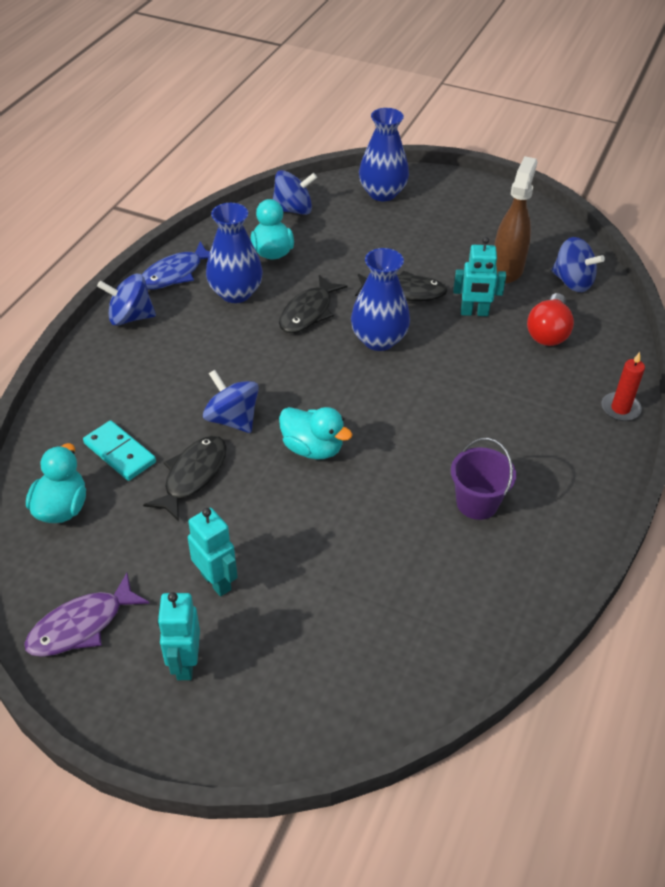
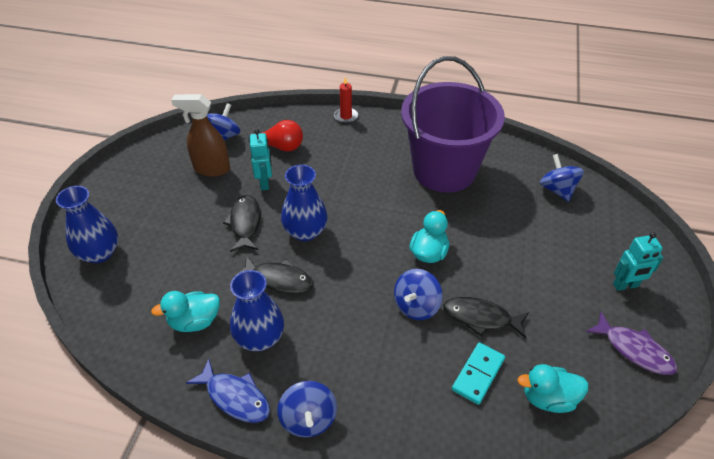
camera: 100 degrees left, 0 degrees up
turquoise robot [188,508,238,597] -> none
blue spinning top [273,170,317,215] -> blue spinning top moved to [540,154,584,202]
purple bucket [451,438,516,520] -> purple bucket [401,56,505,193], size x2.45

